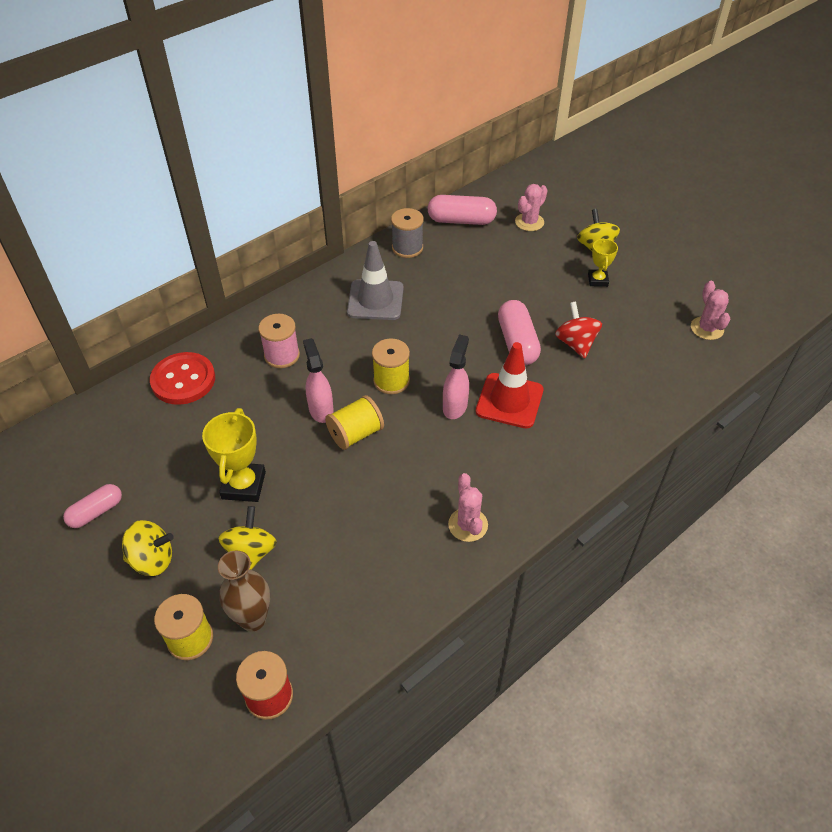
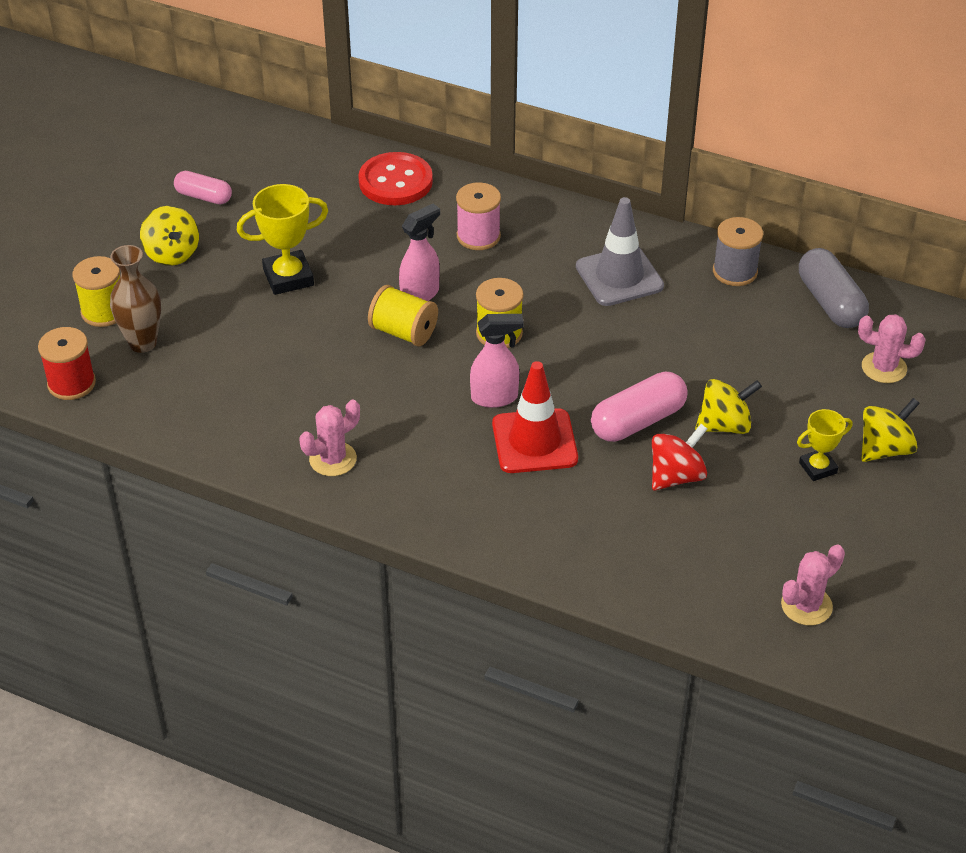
camera: 65 degrees right, 5 degrees down
yellow spinning top [218,506,277,570] -> yellow spinning top moved to [695,379,762,434]
pink capsule [428,195,497,225] -> grey capsule [799,248,869,328]

